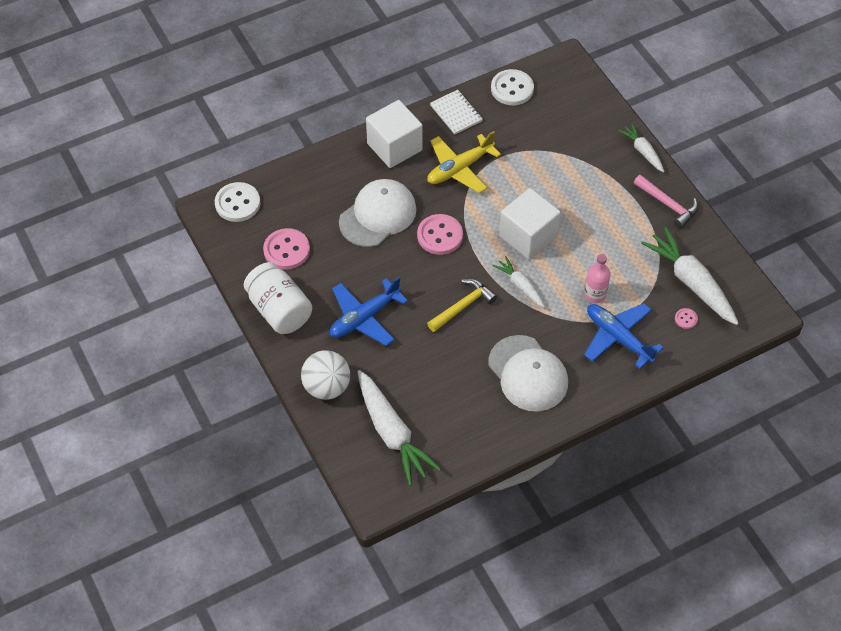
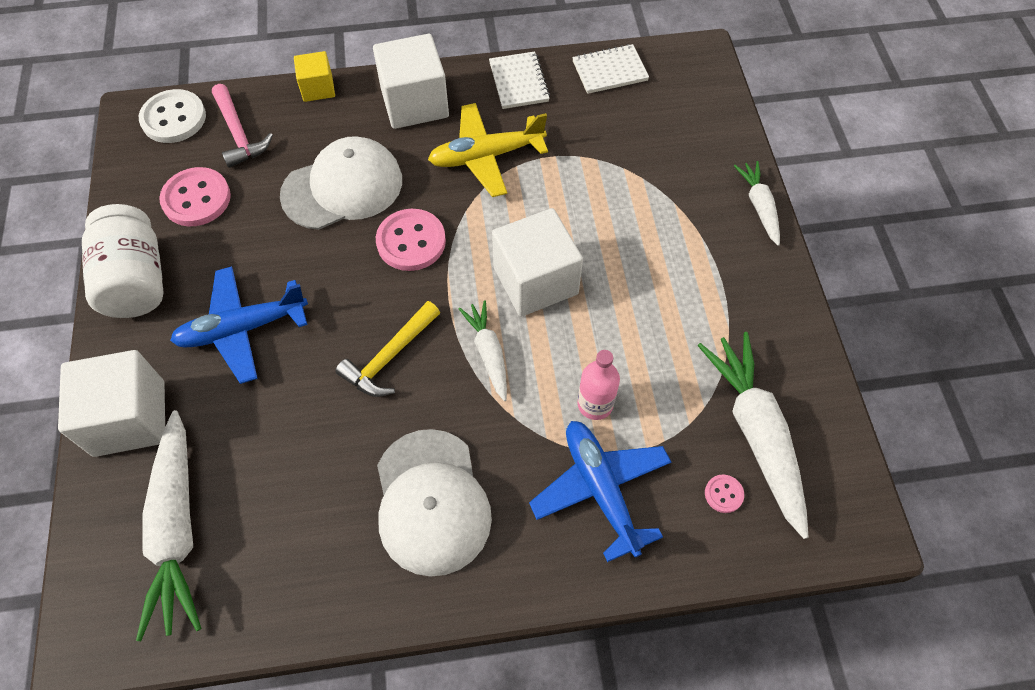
camera: 20 degrees right, 5 degrees up
white ball [301,350,350,400] -> white cube [58,350,165,457]
yellow hammer [427,279,497,332] -> yellow hammer turned 150 degrees clockwise [335,301,440,397]
white button [491,69,534,105] -> white notebook [572,44,649,94]
pink hammer [634,175,698,229] -> pink hammer moved to [212,84,273,168]
none -> yellow cube [294,51,335,102]

